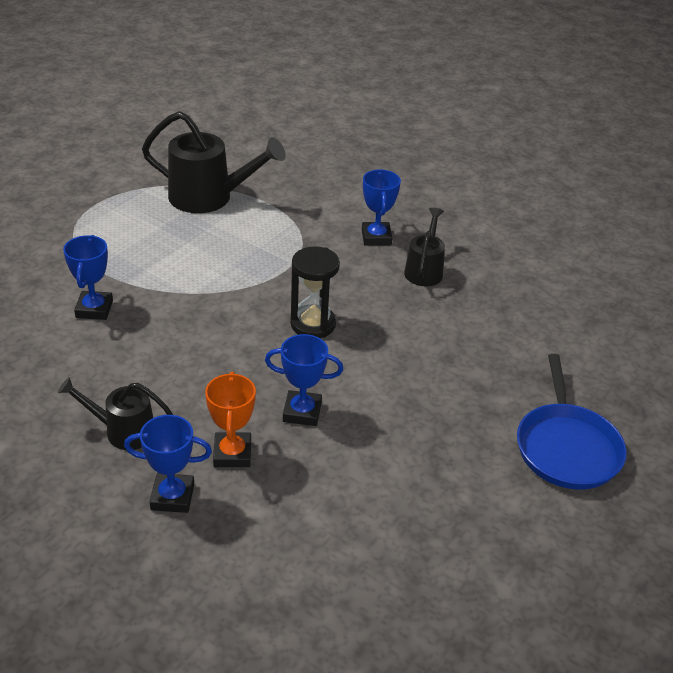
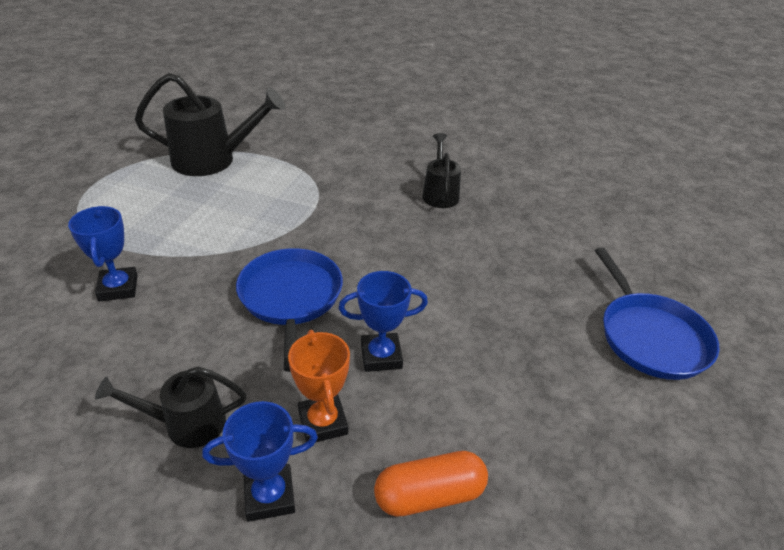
camera: 15 degrees left, 0 degrees up
black hourglass [290,246,340,338] -> none
blue trophy [362,169,401,245] -> none
none -> blue pan [236,248,343,372]
none -> orange capsule [374,451,488,517]

